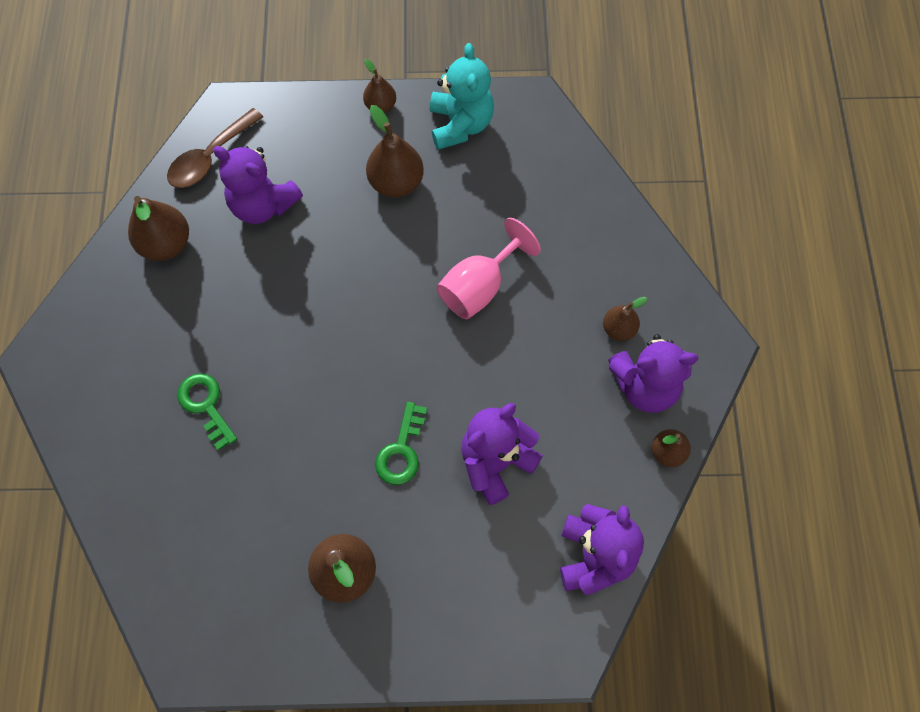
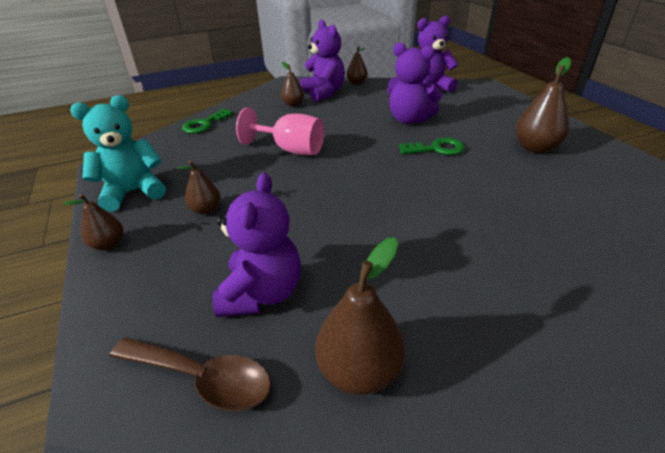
camera: 110 degrees left, 30 degrees down
green key [177,373,237,451] -> green key moved to [182,109,233,133]
brown pear [366,105,424,197] -> brown pear [177,160,221,214], size x0.60

